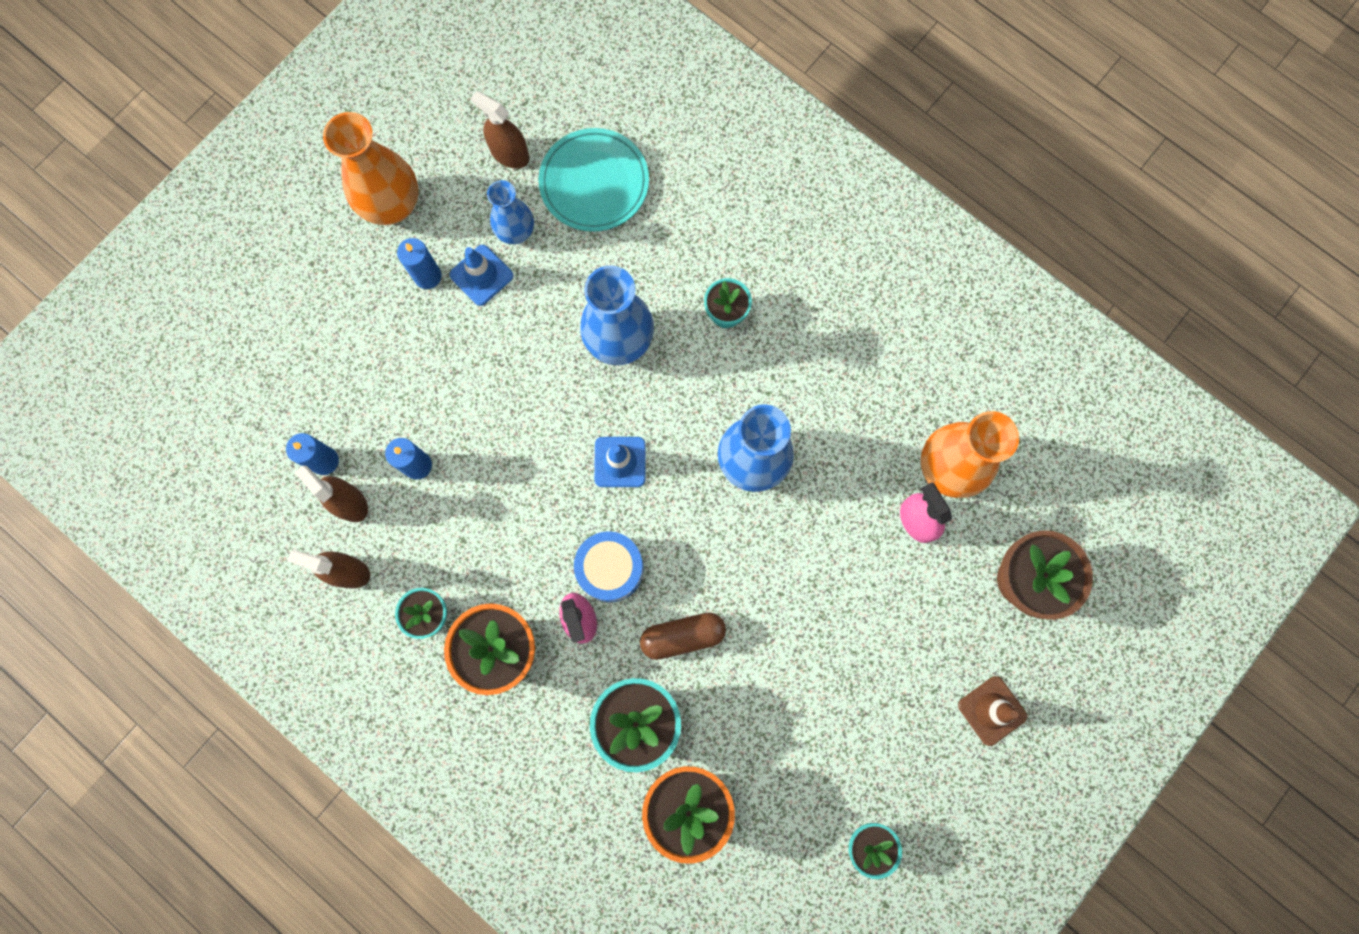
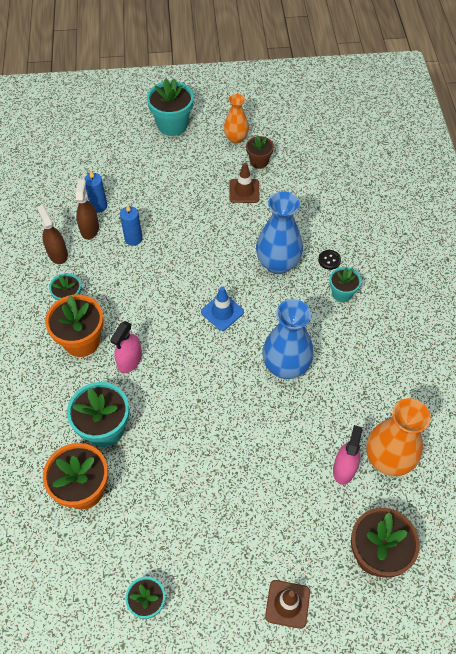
camera: 45 degrees right, 20 degrees down
orange vase [323,112,419,225] -> orange vase [224,94,249,144], size x0.61
blue candle [397,238,442,289] -> none
blue traffic cone [449,245,513,306] -> brown traffic cone [229,163,259,203]
brown spray bottle [471,91,529,168] -> none
blue vase [487,180,534,244] -> none
turquoise plate [538,128,649,232] -> none
blue drum [574,531,644,602] -> none
brown capsule [640,612,726,660] -> none
none -> turquoise flower pot [147,78,194,136]
none -> brown flower pot [246,135,274,169]
none -> black button [318,250,341,270]

